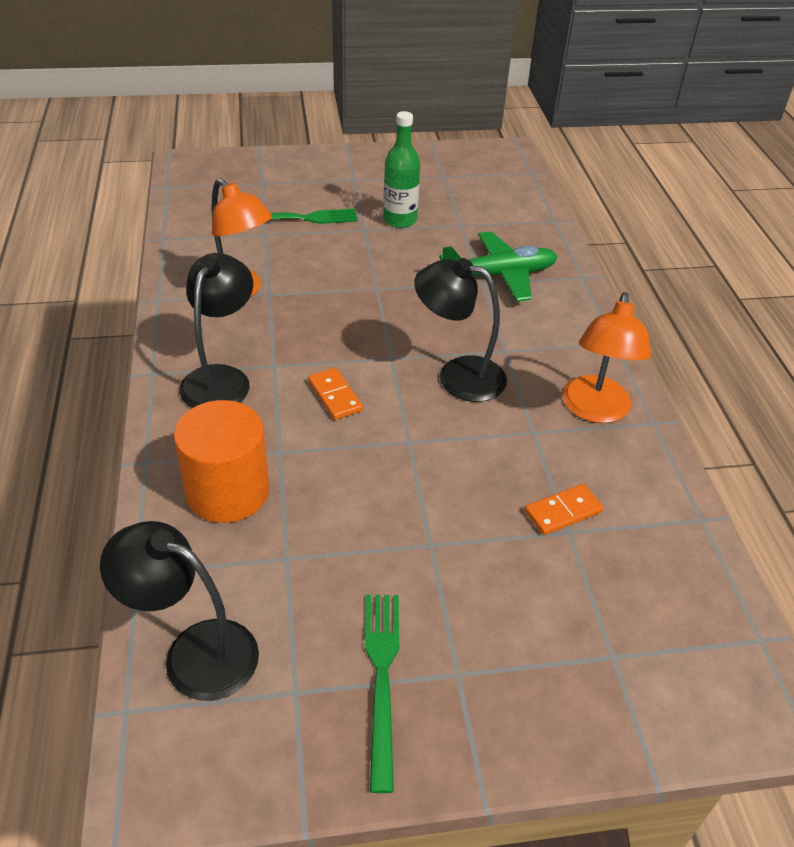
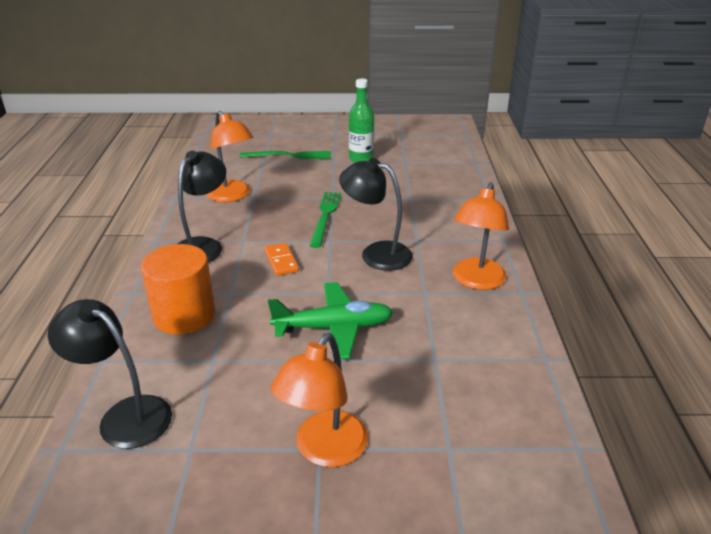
camera: 10 degrees right, 10 degrees down
green fork [365,595,399,793] -> green fork moved to [310,192,341,248]
green plane [439,231,558,301] -> green plane moved to [268,282,393,359]
orange domino [525,484,603,535] -> none
none -> orange lamp [271,333,368,467]

